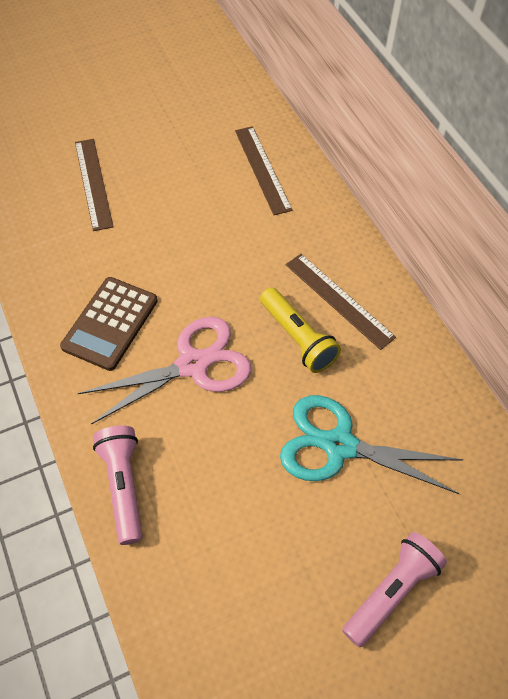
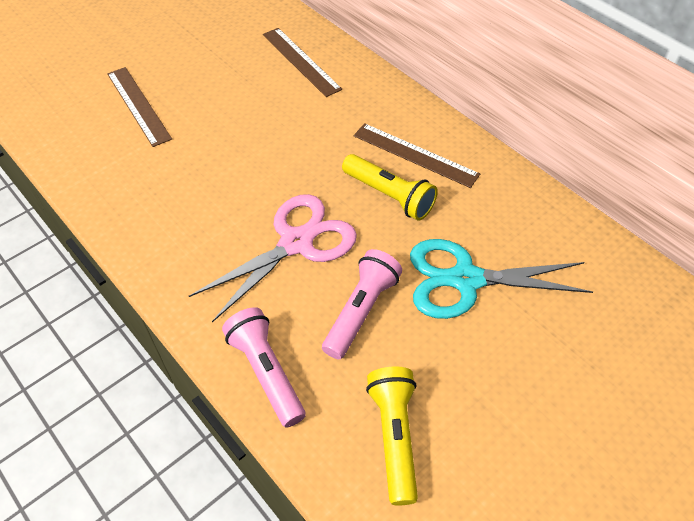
camera: 15 degrees left, 5 degrees down
brown calculator [60,277,158,371] -> none
pink flashlight [342,532,447,648] -> pink flashlight moved to [322,249,402,359]
none -> yellow flashlight [366,366,418,505]

